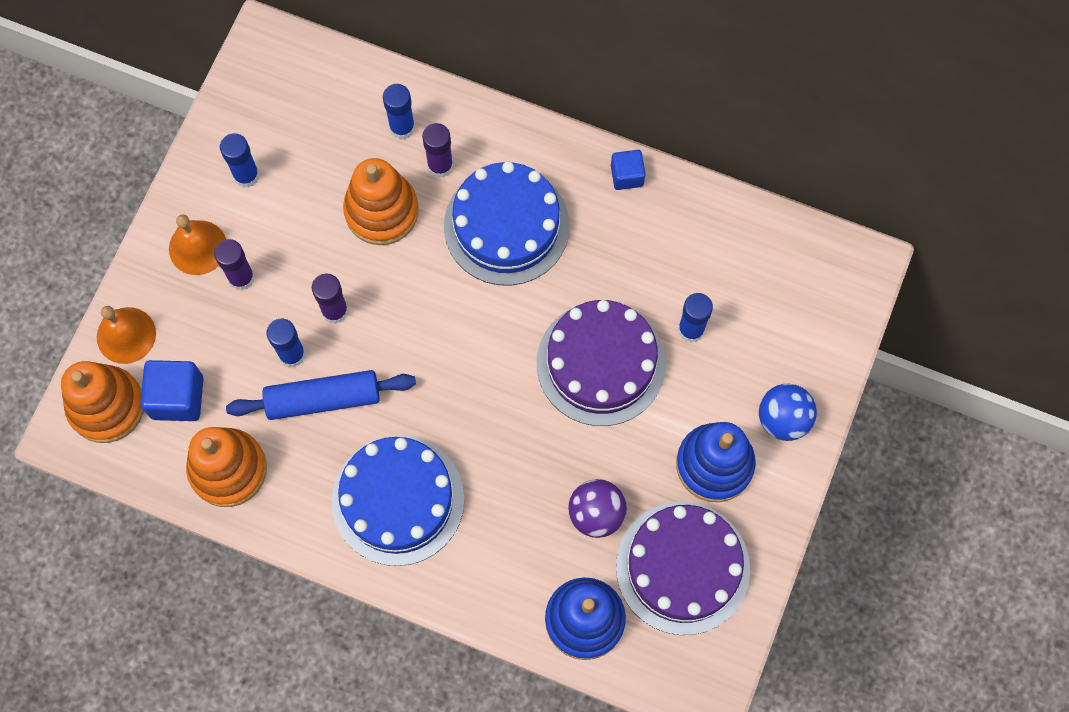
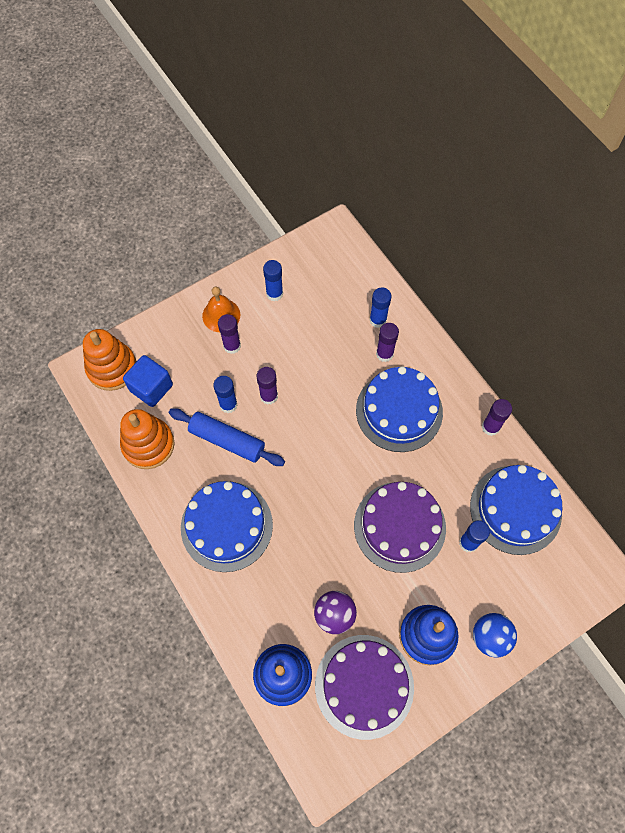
camera: 35 degrees right, 5 degrees down
orange bell [97,306,156,364] -> none
orange stacking toy [343,158,419,245] -> none
blue cube [611,150,645,190] -> purple glue stick [482,399,512,436]
none -> blue cake [470,465,562,555]

